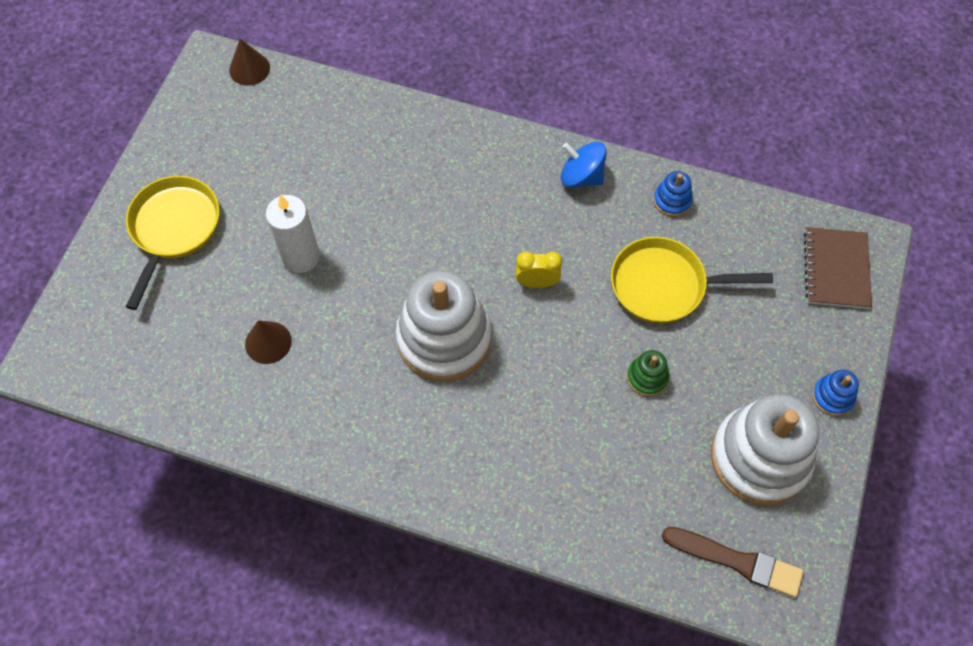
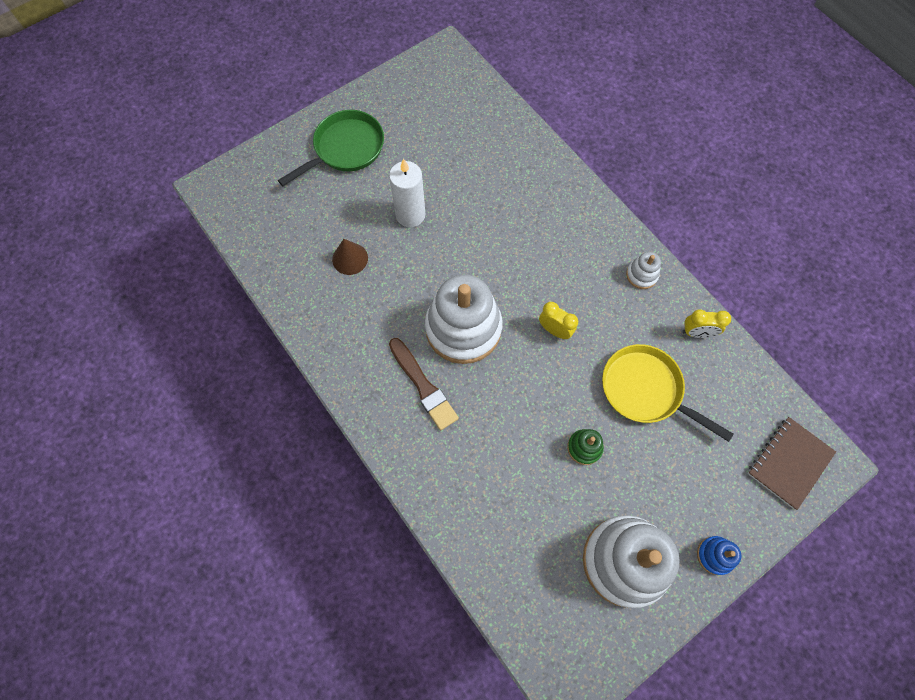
camera: 35 degrees right, 5 degrees up
yellow pan [126,176,220,310] -> green pan [278,110,384,186]
brown cone [229,39,270,86] -> none
blue spinning top [561,142,607,187] -> white stacking toy [626,252,661,289]
blue stacking toy [654,171,693,217] -> yellow clock [682,309,731,338]
brown brush [662,527,804,597] -> brown brush moved to [389,338,459,430]

